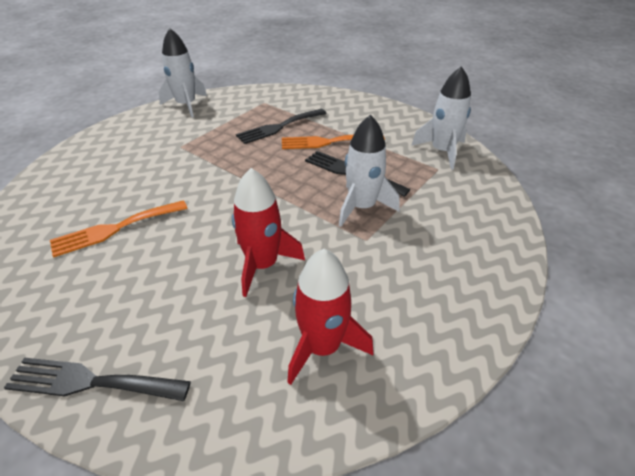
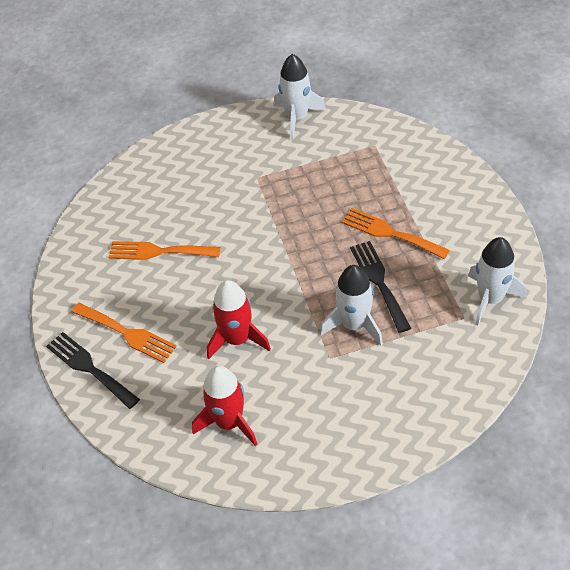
camera: 40 degrees right, 10 degrees up
black fork [236,109,327,144] -> none
none -> orange fork [72,303,177,363]

